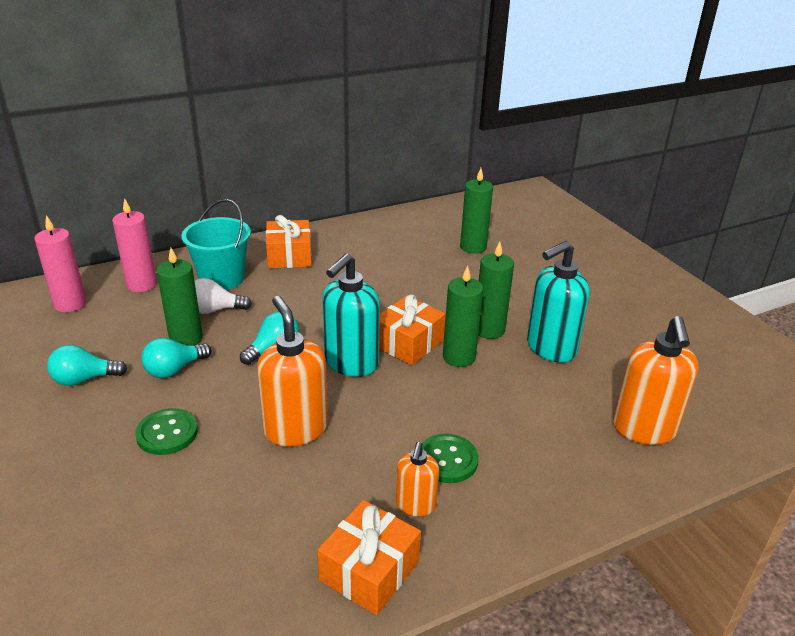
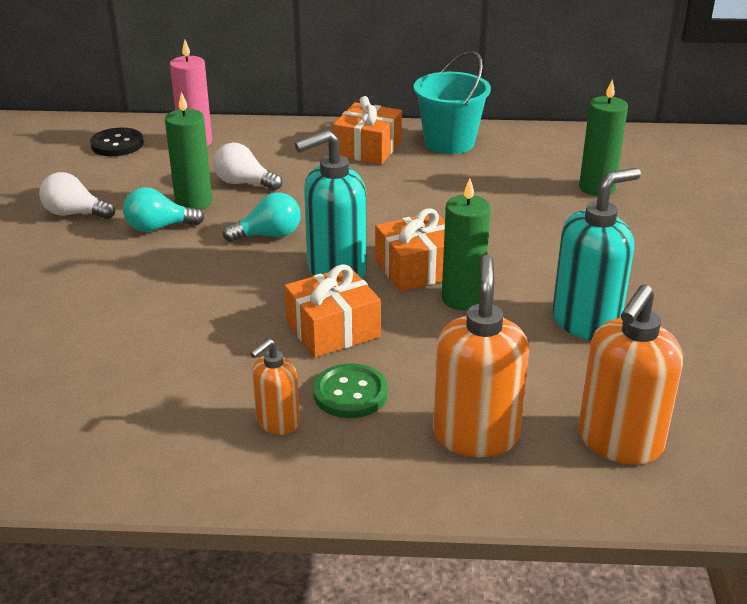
camera: 30 degrees right, 0 degrees up
pink candle [34,215,86,312] -> black button [90,127,144,156]
turquoise light bulb [47,345,127,386] -> white light bulb [39,172,115,219]
green button [135,408,198,455] -> none
turquoise bucket [181,199,251,290] -> turquoise bucket moved to [414,51,491,154]
orange soap dispenser [257,296,328,447] -> orange soap dispenser moved to [433,255,529,457]
orange gift [317,500,421,615] -> orange gift moved to [284,264,381,358]
green candle [478,242,514,339] -> none
turquoise soap dispenser [527,241,590,363] -> turquoise soap dispenser turned 150 degrees clockwise [552,168,641,340]

